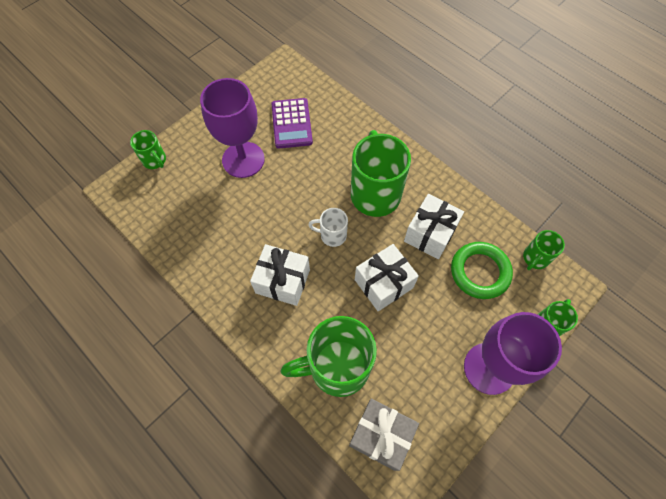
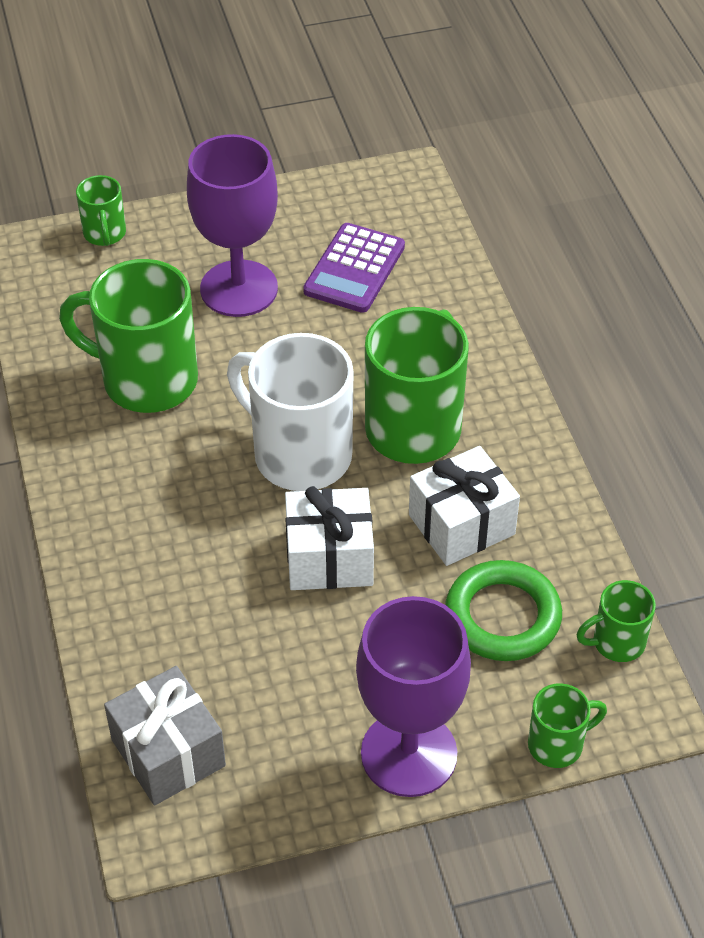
camera: 30 degrees right, 15 degrees down
white gift [250,244,310,306] -> none
green mug [281,316,377,397] -> green mug moved to [59,259,198,413]
white mug [308,208,348,247] -> white mug [227,333,353,491], size x2.02

